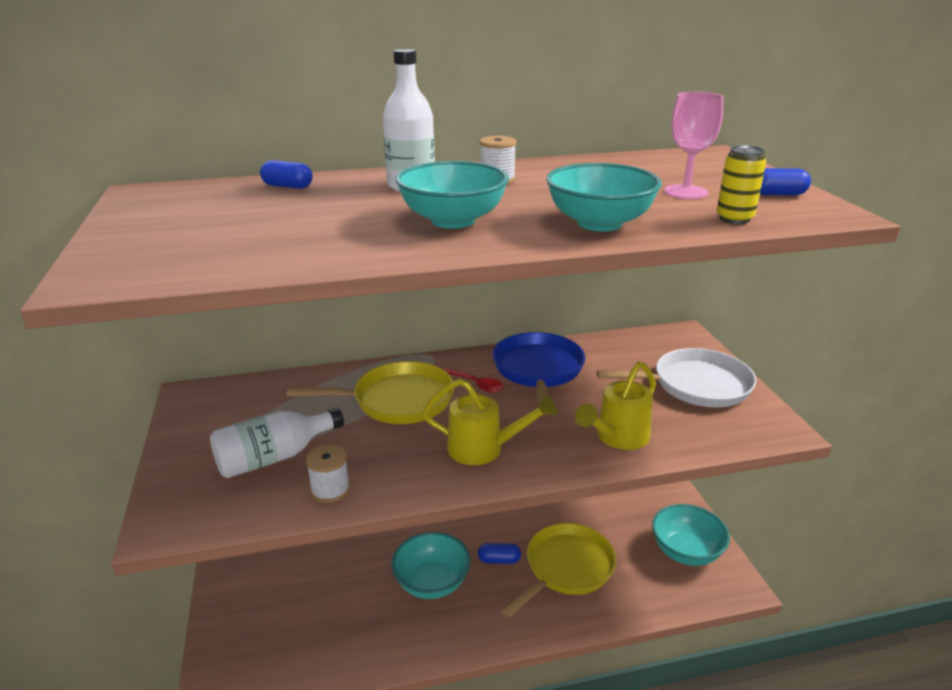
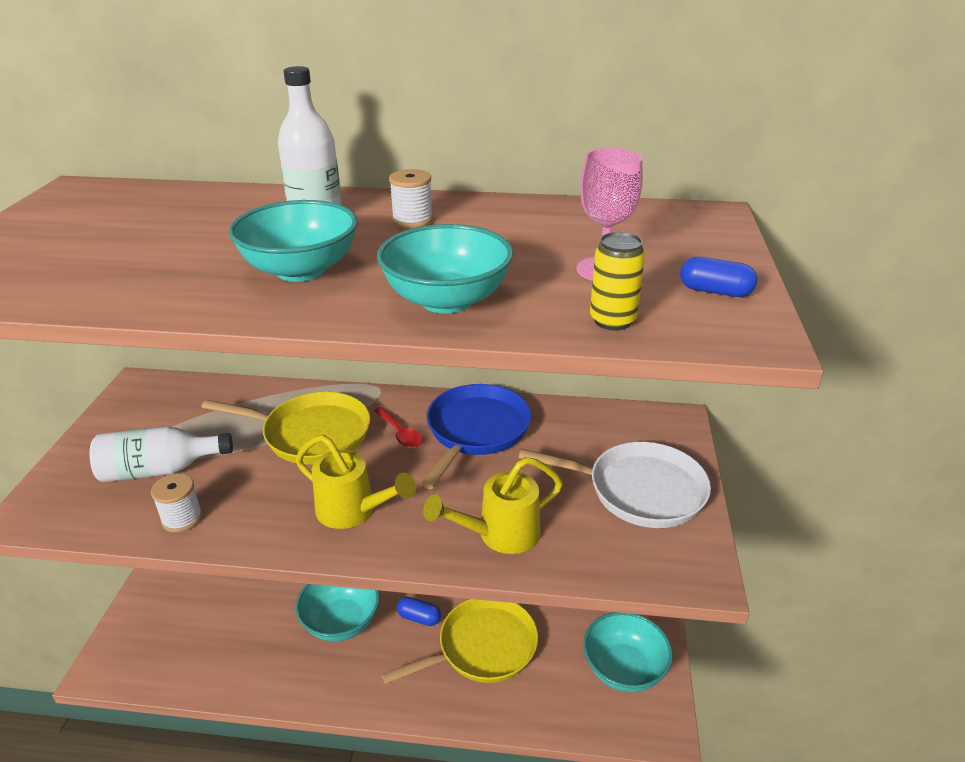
camera: 20 degrees right, 5 degrees up
blue capsule [260,160,313,189] -> none

